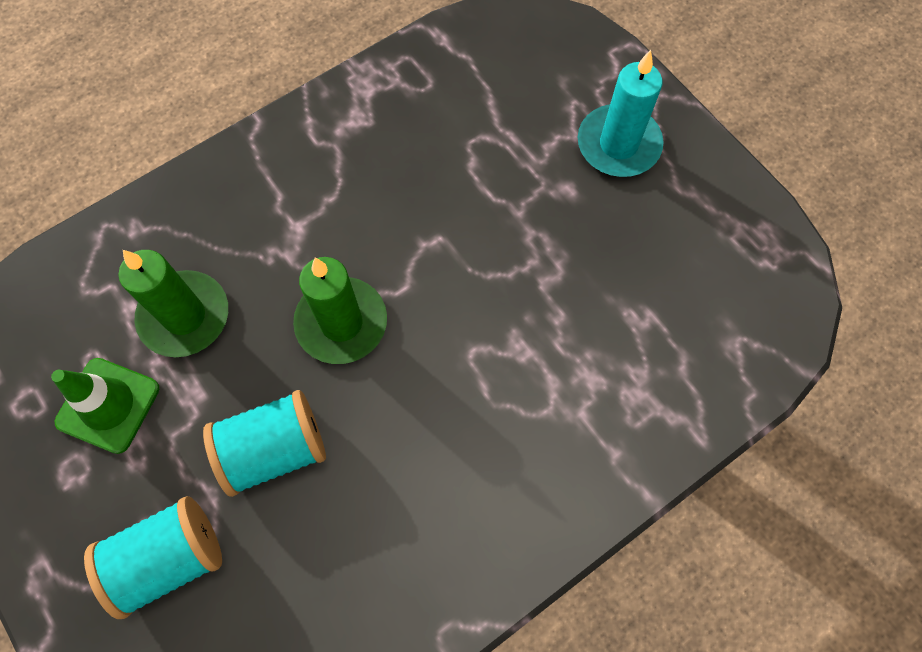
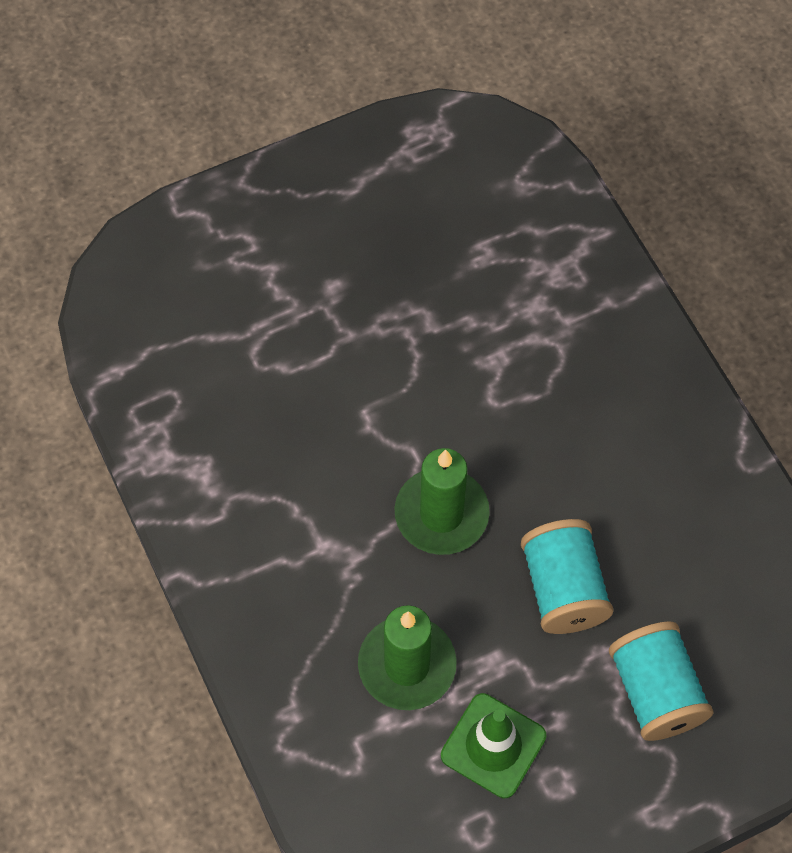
camera: 80 degrees left, 5 degrees down
turquoise candle [578,50,664,177] -> none

